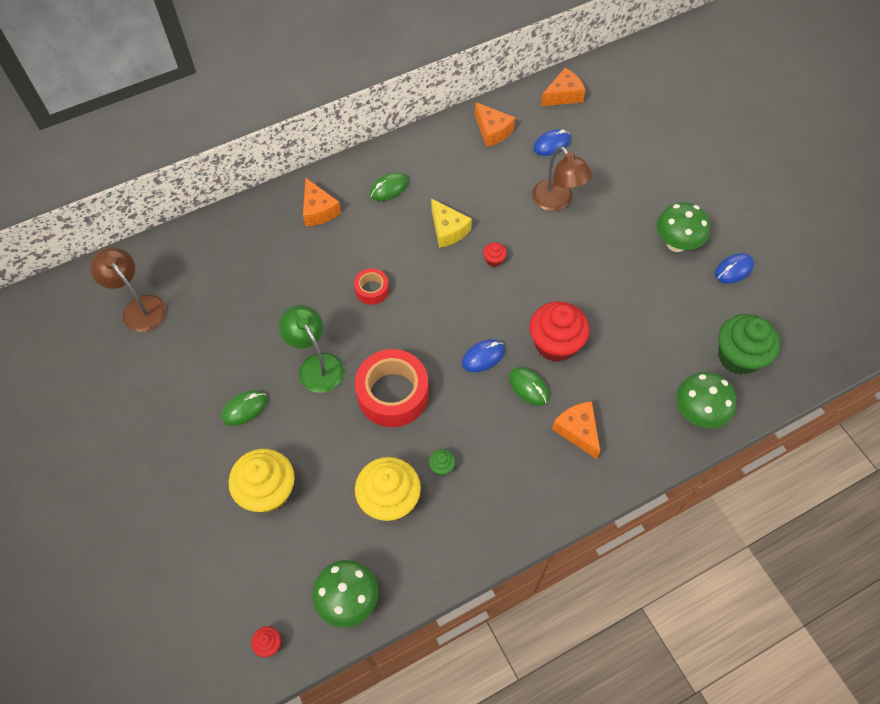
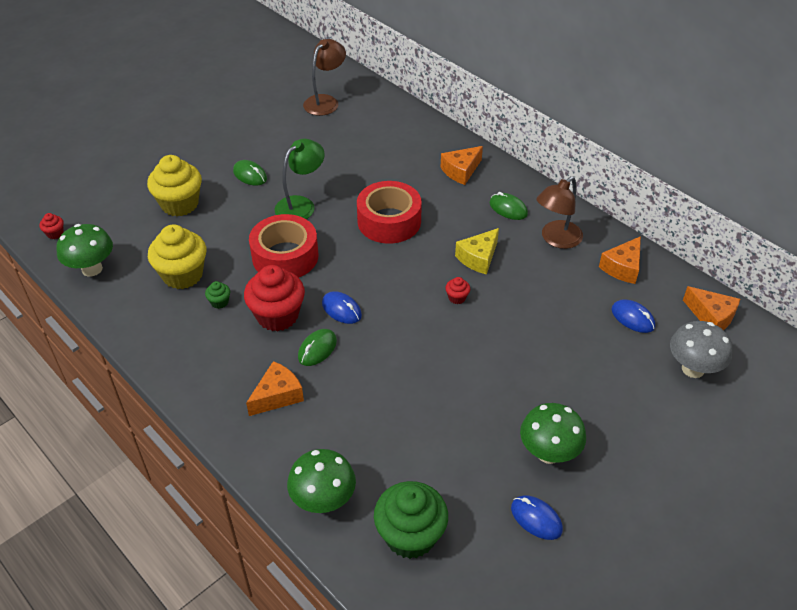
camera: 75 degrees right, 15 degrees down
red tape [354,268,389,305] -> red tape [357,181,422,244], size x1.98
red cupcake [529,301,590,362] -> red cupcake moved to [244,265,305,331]
brown lamp [532,146,592,211] -> brown lamp moved to [537,176,583,249]
none -> grey mushroom [670,321,732,378]

